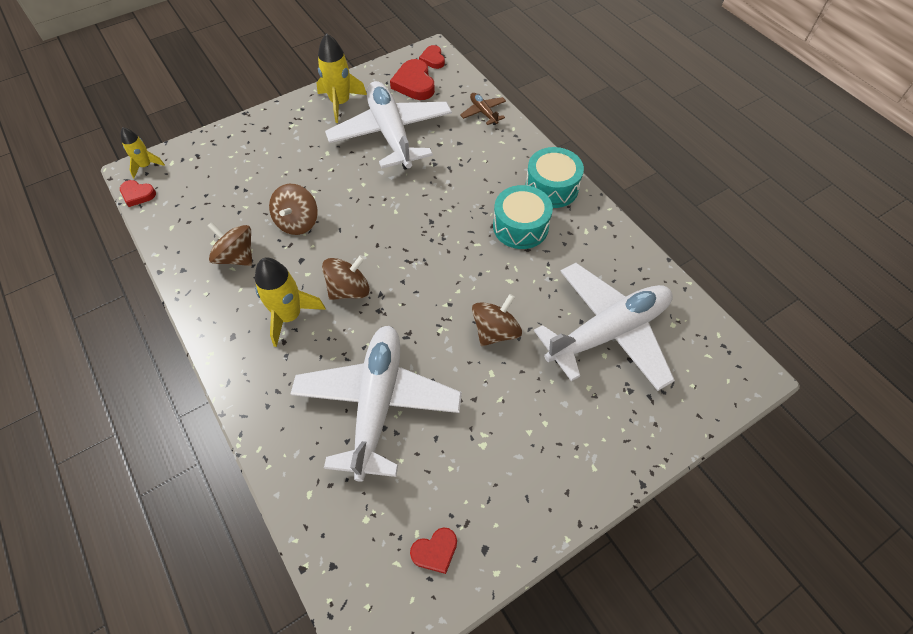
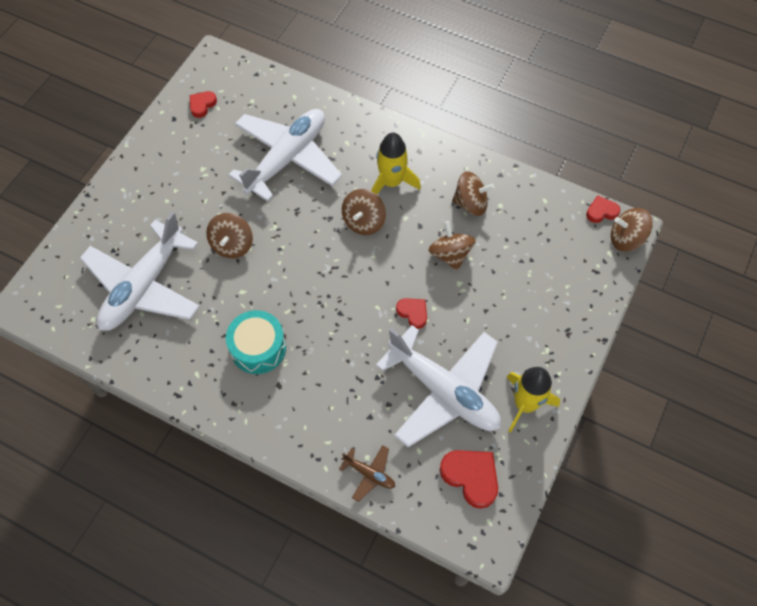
camera: 150 degrees right, 5 degrees up
yellow rocket [121,127,165,178] -> brown spinning top [611,208,653,251]
white plane [291,326,462,482] -> white plane turned 120 degrees counterclockwise [228,109,342,201]
red heart [419,45,445,69] -> red heart moved to [396,298,427,329]
turquoise drum [526,147,584,208] -> none

